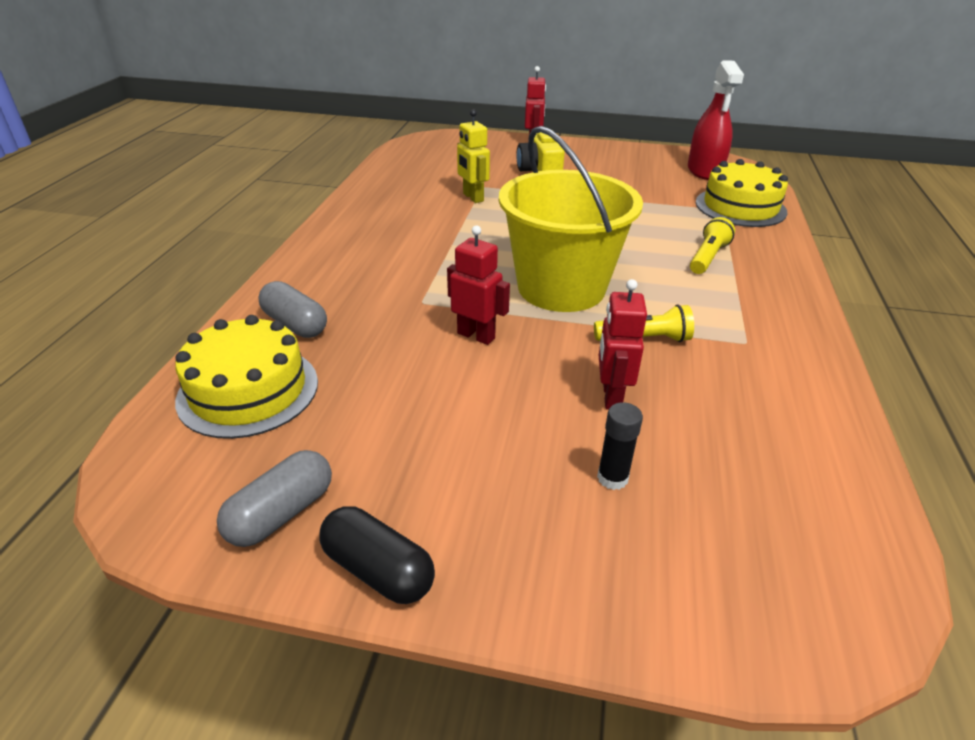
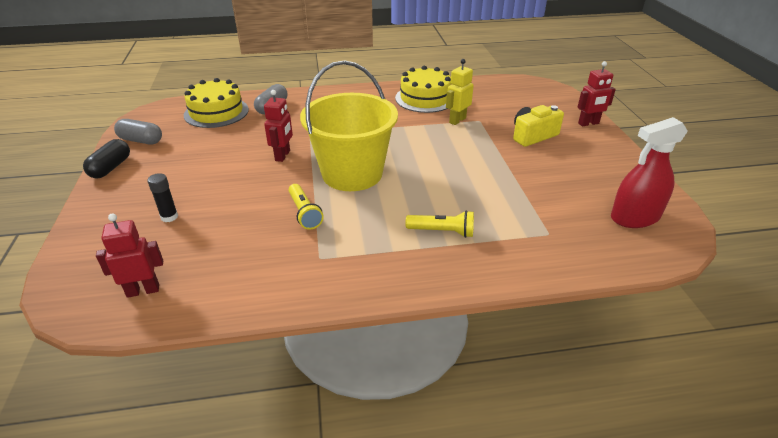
camera: 70 degrees right, 0 degrees up
red robot [599,279,647,410] -> red robot moved to [96,213,163,298]
yellow cake [696,159,788,227] -> yellow cake moved to [395,66,451,113]

